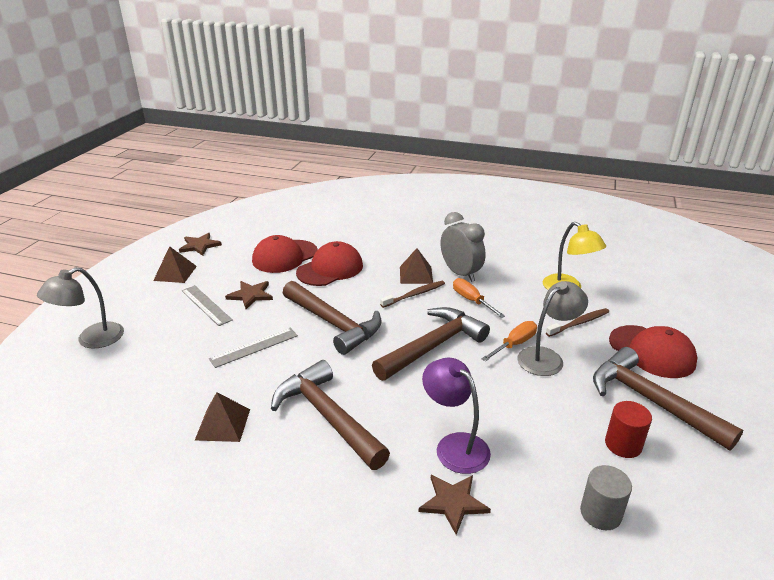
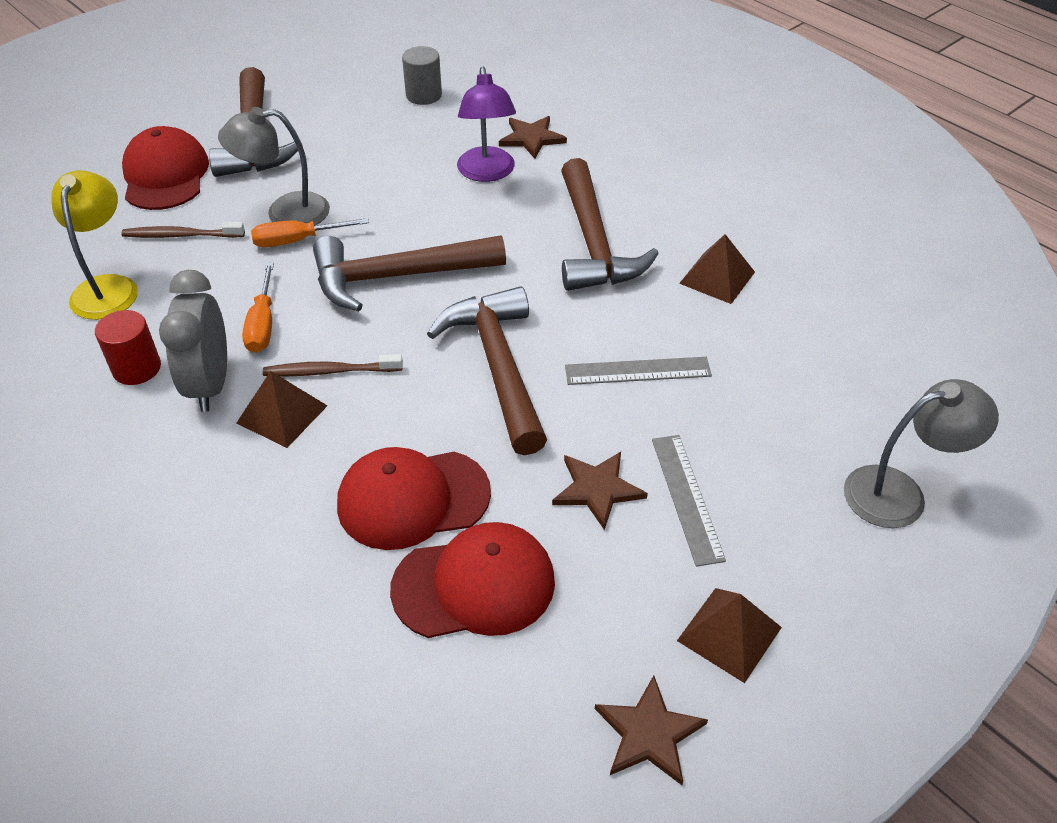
camera: 150 degrees left, 15 degrees up
red cylinder [605,401,652,458] -> red cylinder moved to [95,310,161,385]

